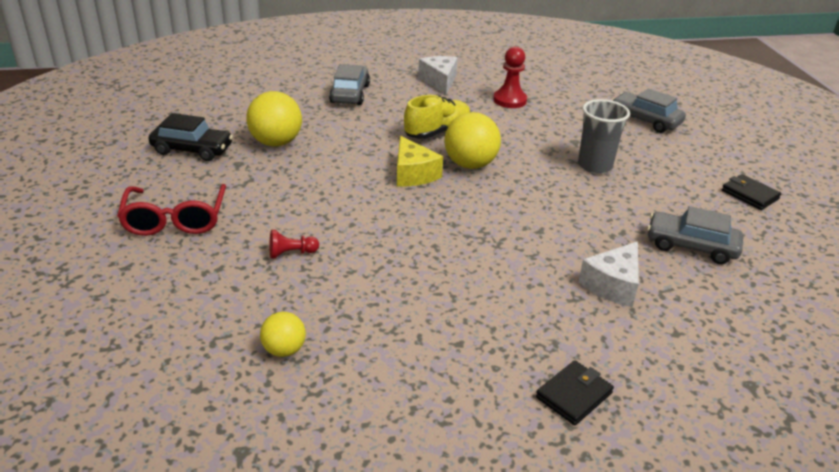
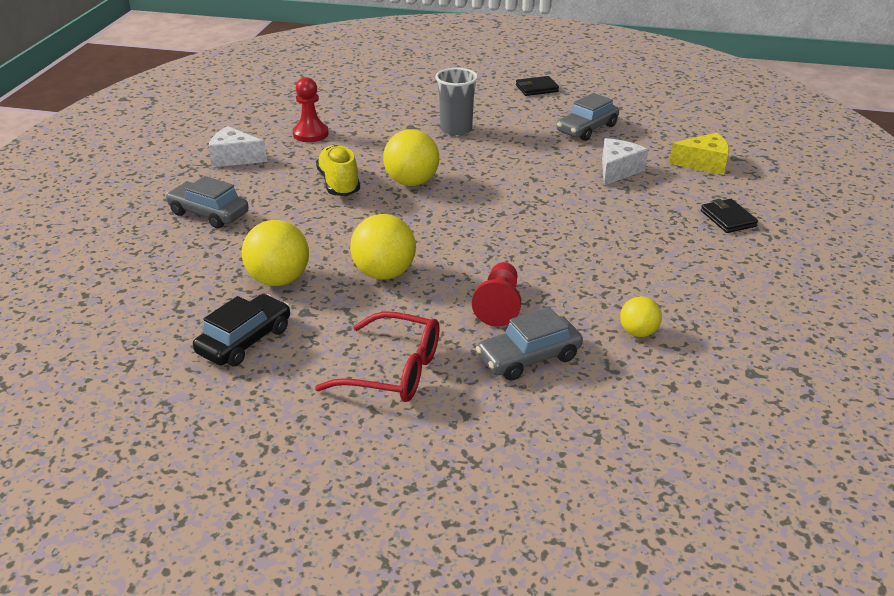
camera: 65 degrees left, 0 degrees up
red pawn [269,230,319,259] -> red pawn [472,262,521,327], size x1.64
yellow cheese [397,136,443,186] -> yellow cheese moved to [669,133,729,175]
white cheese [579,242,639,307] -> white cheese turned 120 degrees counterclockwise [602,138,648,185]
grey car [612,88,686,133] -> grey car moved to [476,307,583,381]
none -> yellow ball [350,214,416,280]

